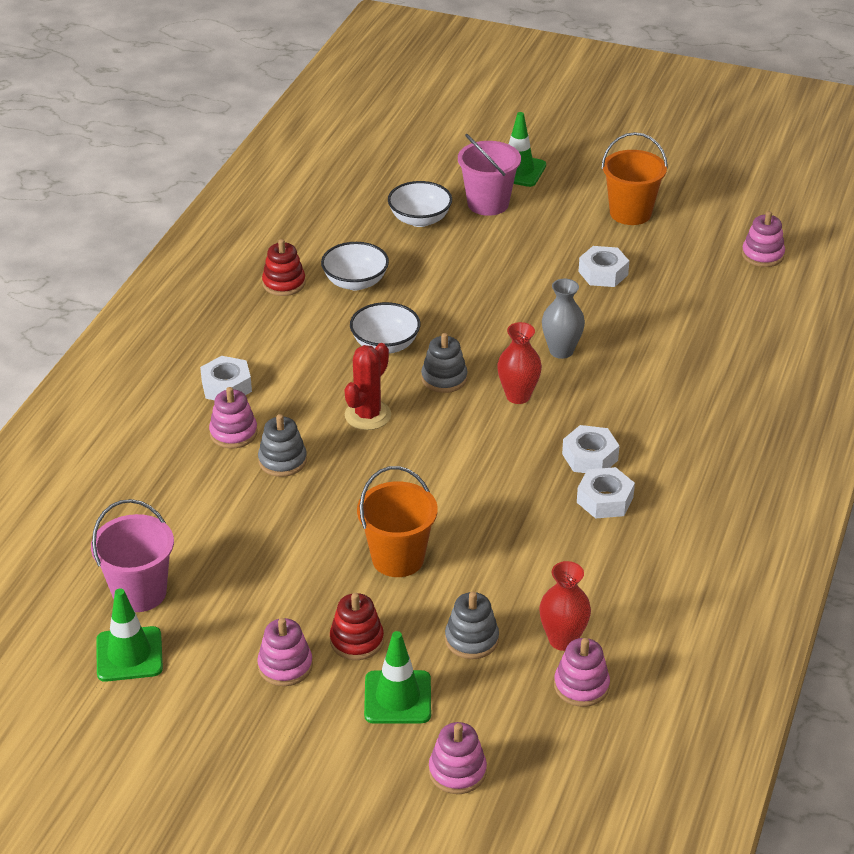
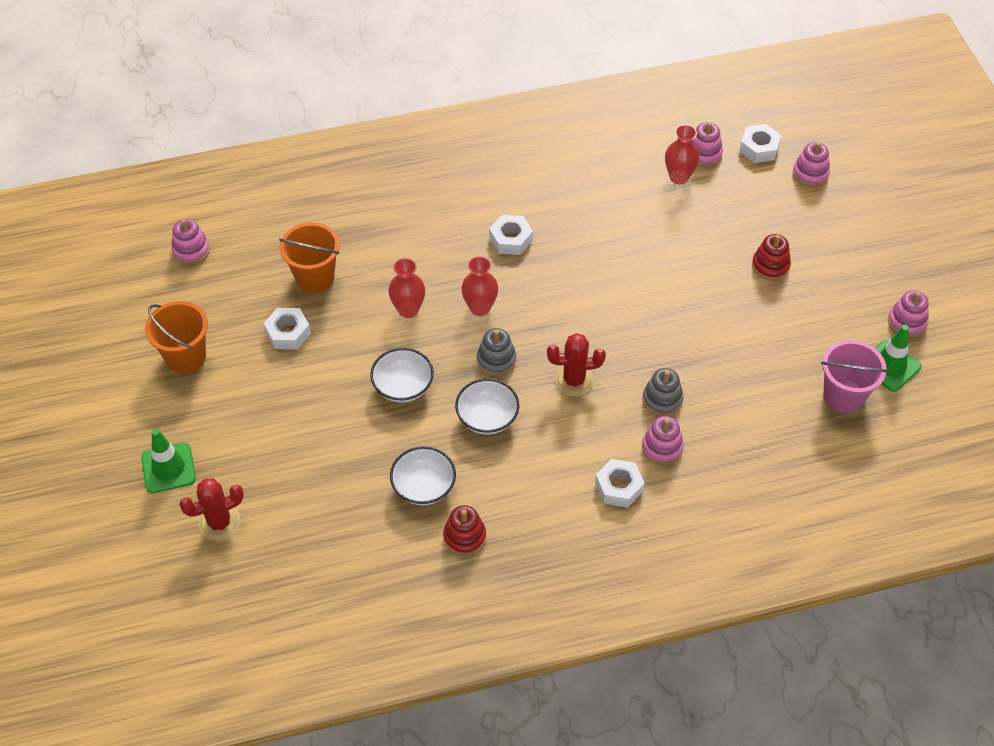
camera: 125 degrees left, 15 degrees up
pink stacking toy [257,618,313,686] -> pink stacking toy moved to [888,290,929,338]
orange bucket [357,466,438,577] -> orange bucket moved to [279,222,340,293]
green traffic cone [364,631,431,724] -> none
white bowl [388,181,452,227] -> white bowl moved to [370,348,434,403]
grey stacking toy [445,592,499,659] -> none
pink bucket [458,134,521,216] -> none
grey vase [542,279,585,359] -> red vase [388,258,425,318]
white nut [577,467,635,519] -> white nut moved to [739,124,781,163]
none -> red cactus [179,478,244,541]

